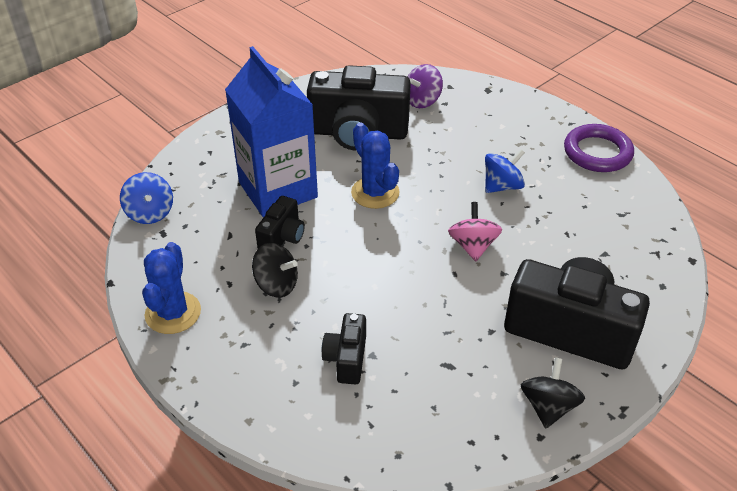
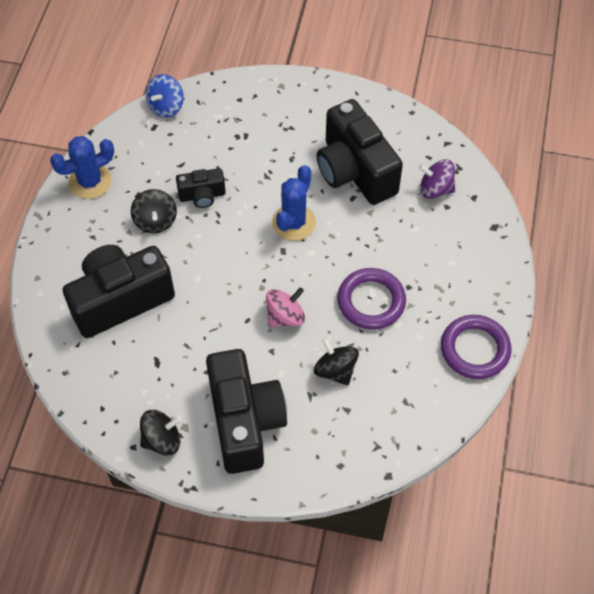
camera: 55 degrees right, 15 degrees up
blue carton [225,46,318,217] -> none
black camera [322,313,366,384] -> black camera [63,245,175,338], size x2.04
blue spinning top [485,149,525,193] -> purple ring [337,268,406,330]
none -> black spinning top [314,338,359,386]

